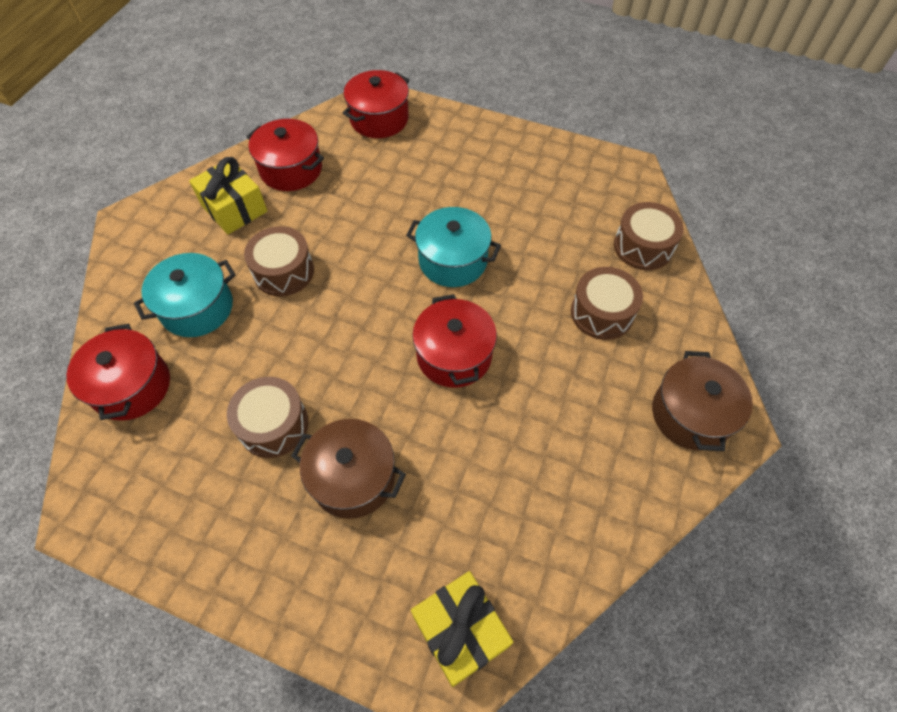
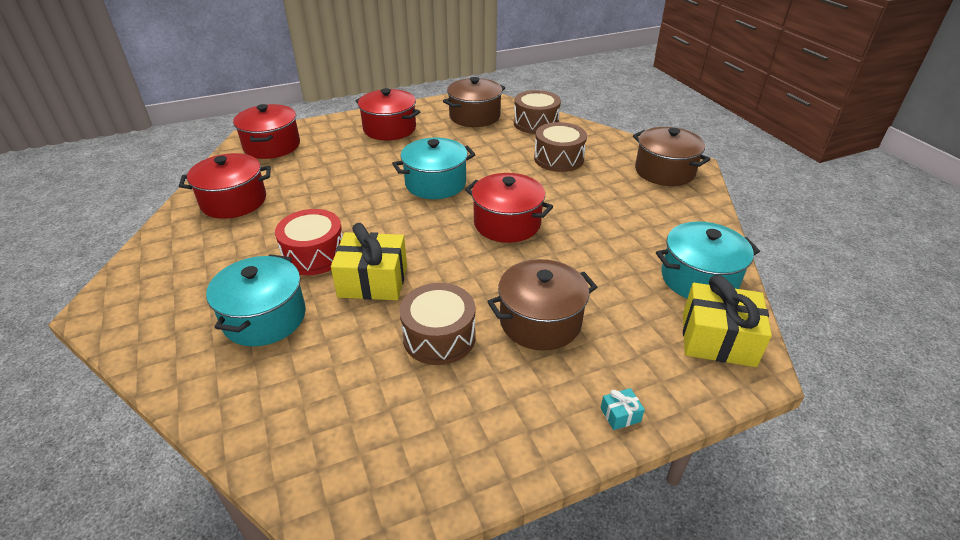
camera: 45 degrees left, 20 degrees down
red pot [67,324,170,421] -> red pot moved to [355,88,421,140]
yellow gift [189,157,267,234] -> yellow gift moved to [331,223,407,300]
brown drum [244,226,314,297] -> red drum [275,209,343,275]
none -> brown pot [443,77,505,127]
none -> turquoise gift [601,388,645,430]
none -> turquoise pot [656,221,760,299]

